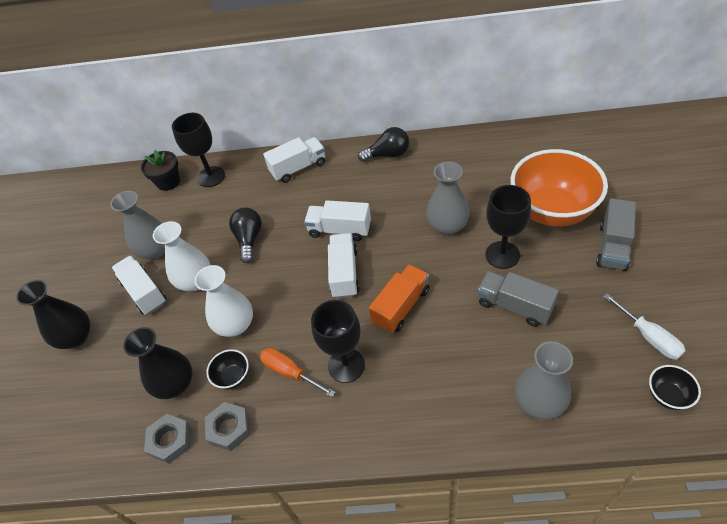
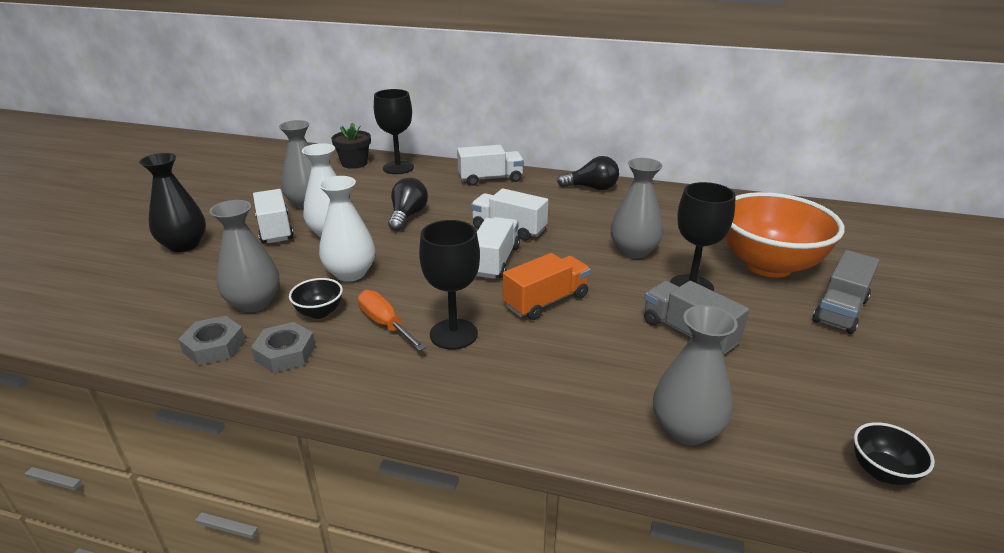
camera: 10 degrees right, 20 degrees down
black vase [123,327,192,399] -> grey vase [209,200,280,312]
white screwdriver [603,293,686,360] -> none

